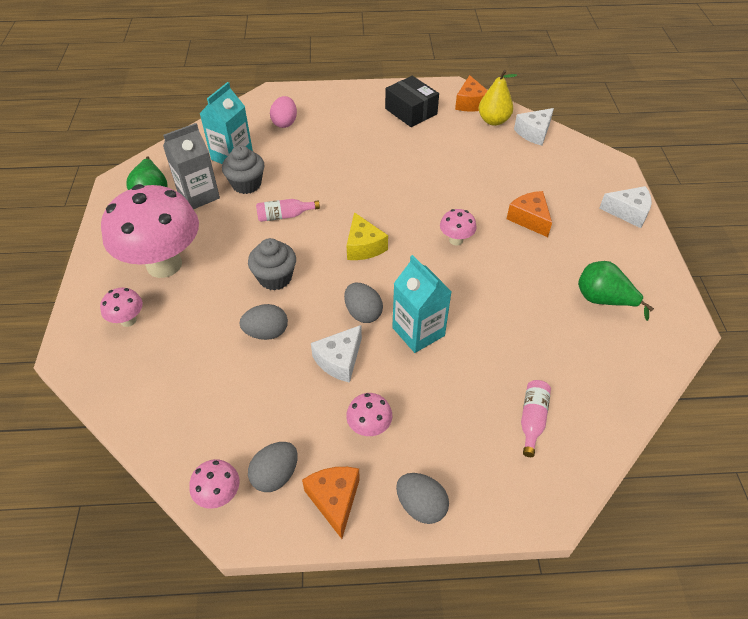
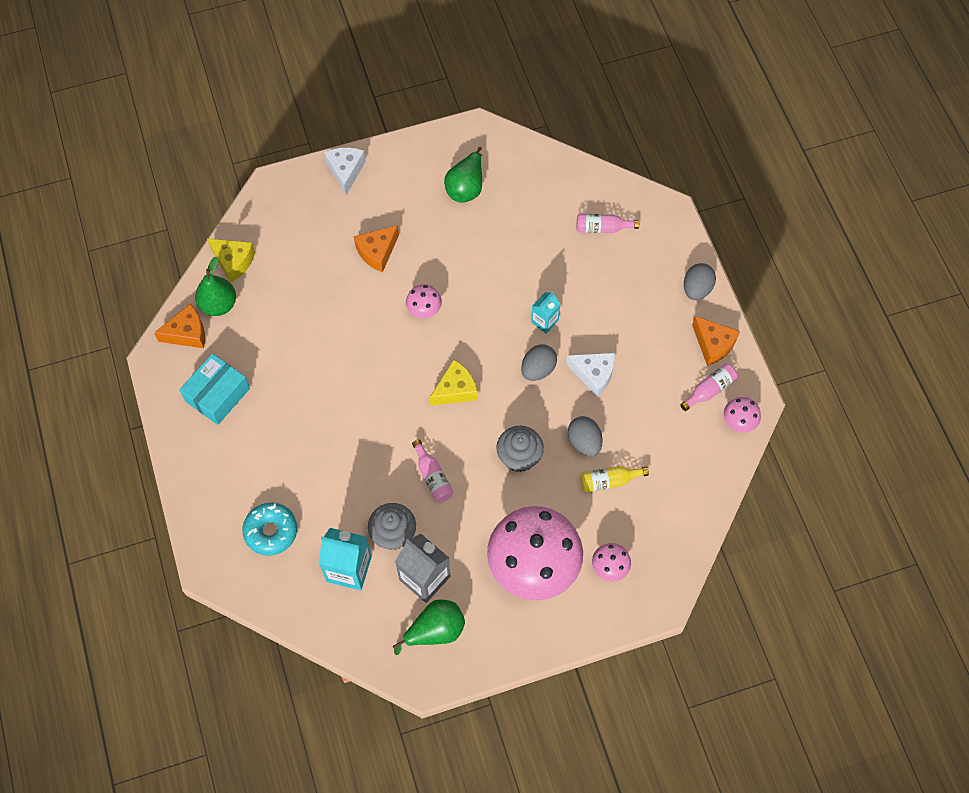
camera: 105 degrees left, 15 degrees up
grey egg [248,442,298,492] -> pink bottle [680,363,737,411]
pink egg [270,96,297,128] -> turquoise donut [242,503,297,556]
orange cheese [302,467,360,539] -> orange cheese turned 105 degrees counterclockwise [692,316,740,366]
pink mushroom [346,393,392,436] -> none
black box [385,76,439,127] -> turquoise box [179,353,250,425]
turquoise carton [392,255,452,353] -> turquoise carton [531,292,560,333], size x0.59
yellow pear [479,70,517,126] -> green pear [195,257,236,316]
white cheese [514,108,554,146] -> yellow cheese [207,238,255,283]
none -> yellow bottle [580,466,649,492]

